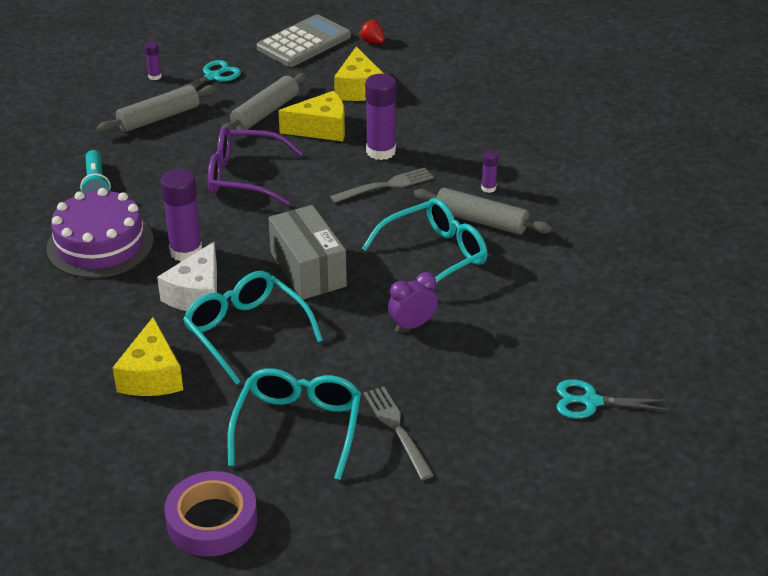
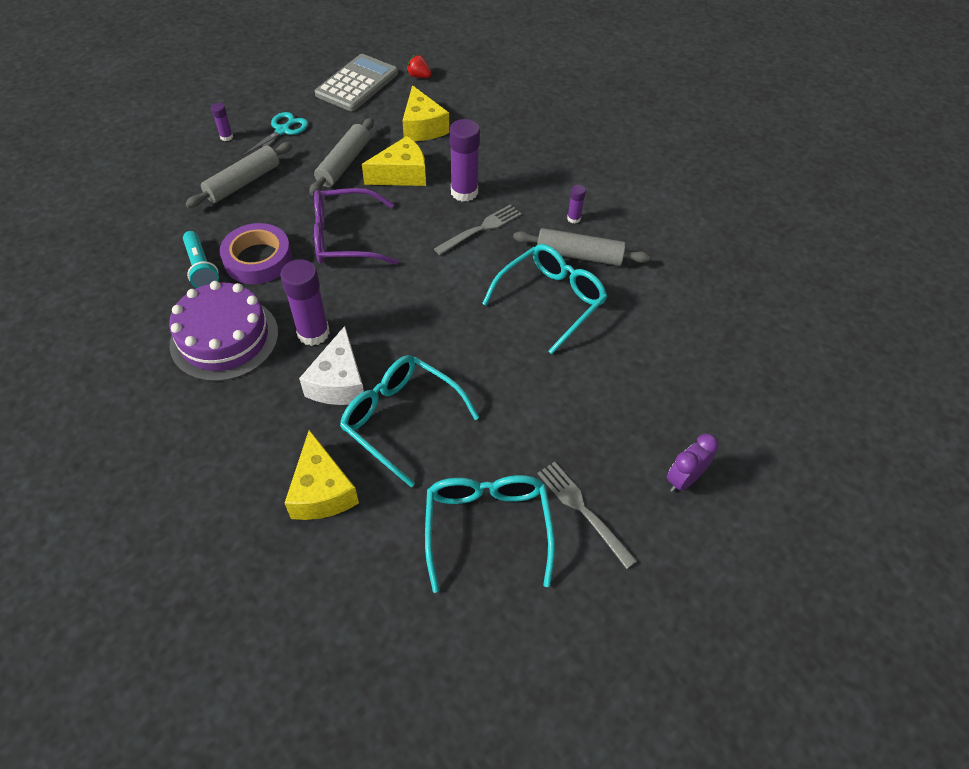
camera: 15 degrees left, 15 degrees up
purple tape [164,471,257,557] -> purple tape moved to [220,223,292,284]
grey box [268,205,347,300] -> none
purple clock [388,272,438,332] -> purple clock moved to [667,433,719,492]
turquoise scissors [556,379,670,419] -> none

